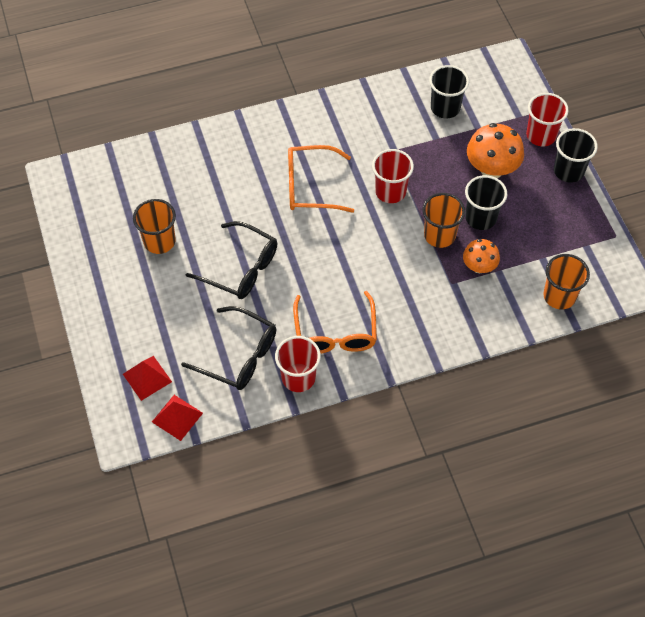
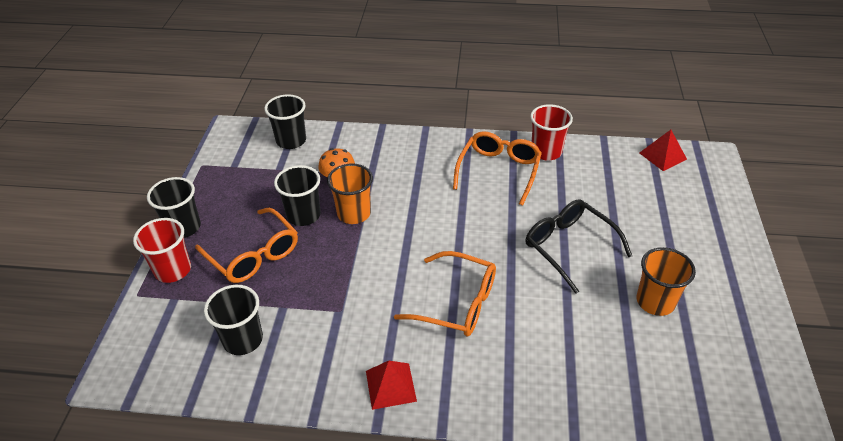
camera: 155 degrees left, 15 degrees down
red pyramid [123,356,172,401] -> red pyramid moved to [366,361,417,410]
black glasses [181,306,276,390] -> none
red cup [372,149,414,203] -> none
orange mushroom [467,123,524,178] -> orange glasses [195,208,298,283]
orange cup [543,254,590,309] -> black cup [264,94,306,149]

